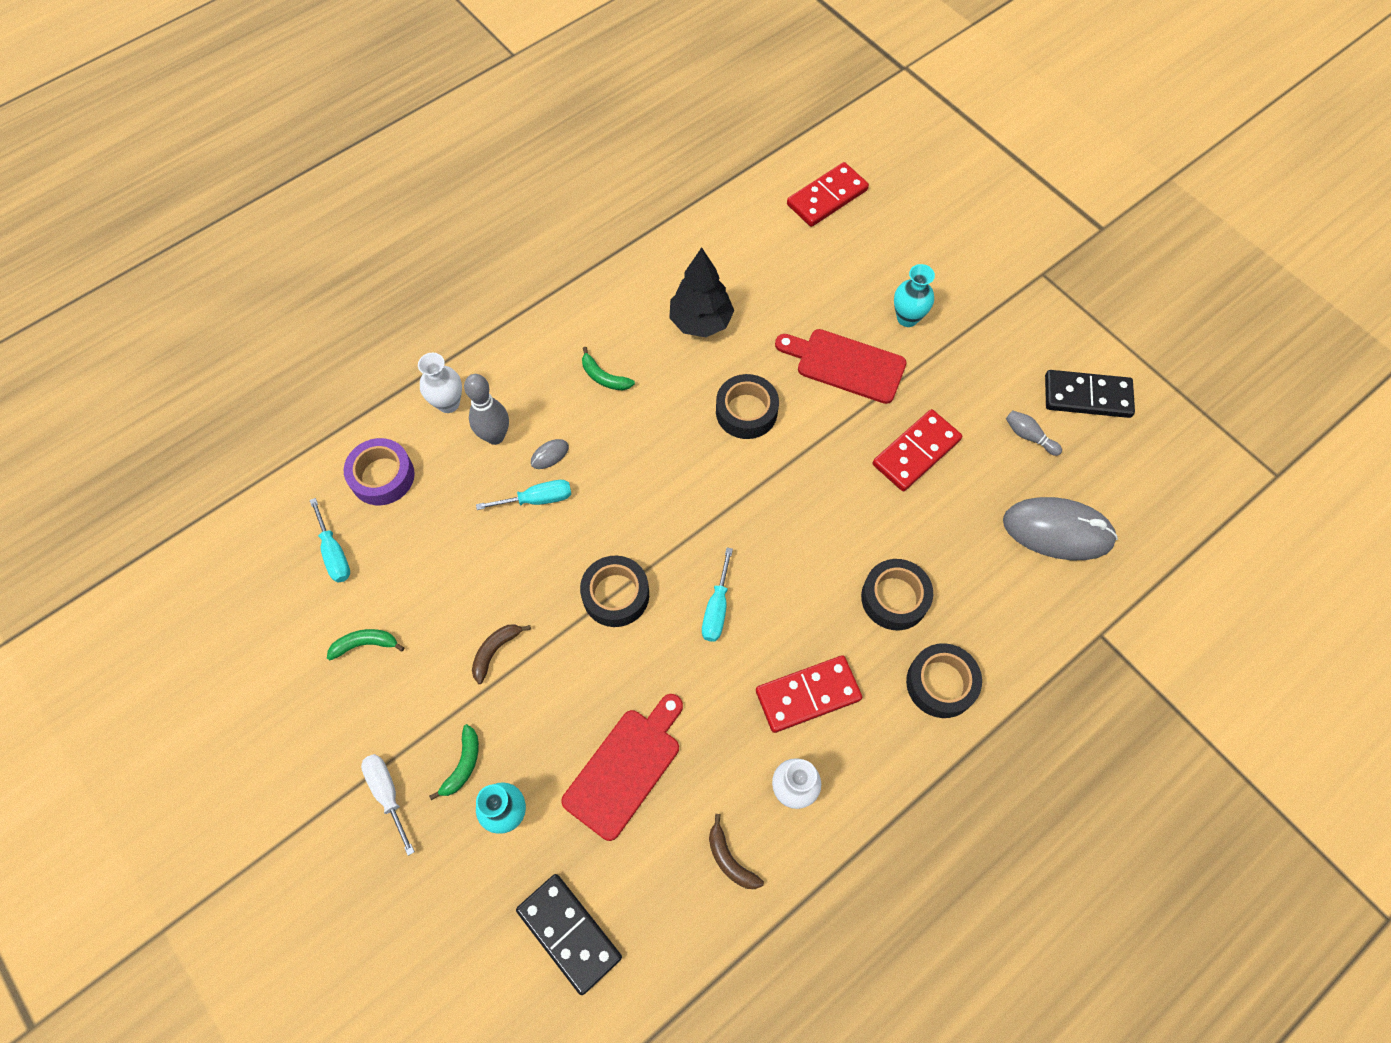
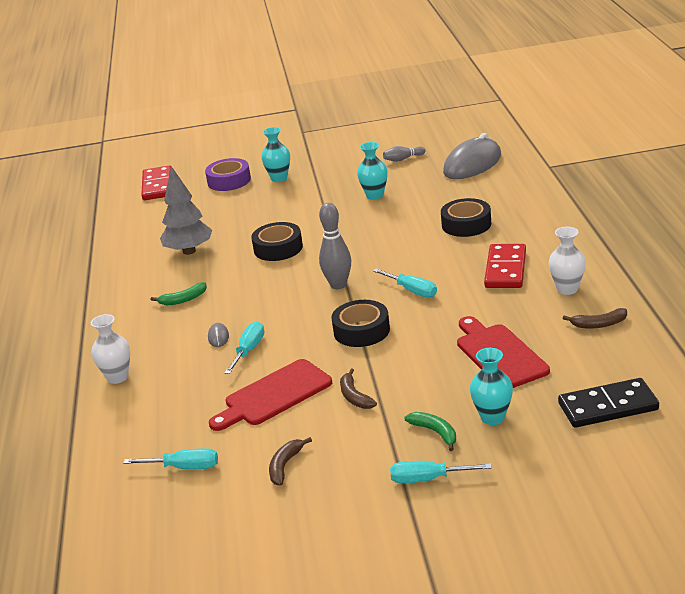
camera: 55 degrees left, 35 degrees down
green banana [327,629,404,660] -> brown banana [269,437,312,486]
purple tape [344,438,415,505] -> purple tape moved to [205,158,251,191]
white screwdriver [361,754,415,856] -> turquoise screwdriver [390,461,492,483]
grey bowling pin [464,374,509,445] -> grey bowling pin moved to [319,203,351,289]
black tree [669,247,734,337] -> grey tree [160,166,212,255]
red cutting board [775,329,907,404] -> red cutting board moved to [209,359,332,431]
red domino [873,409,962,491] -> turquoise vase [357,142,388,200]
black tape [906,643,982,718] -> none
black domino [1045,370,1135,418] -> none

